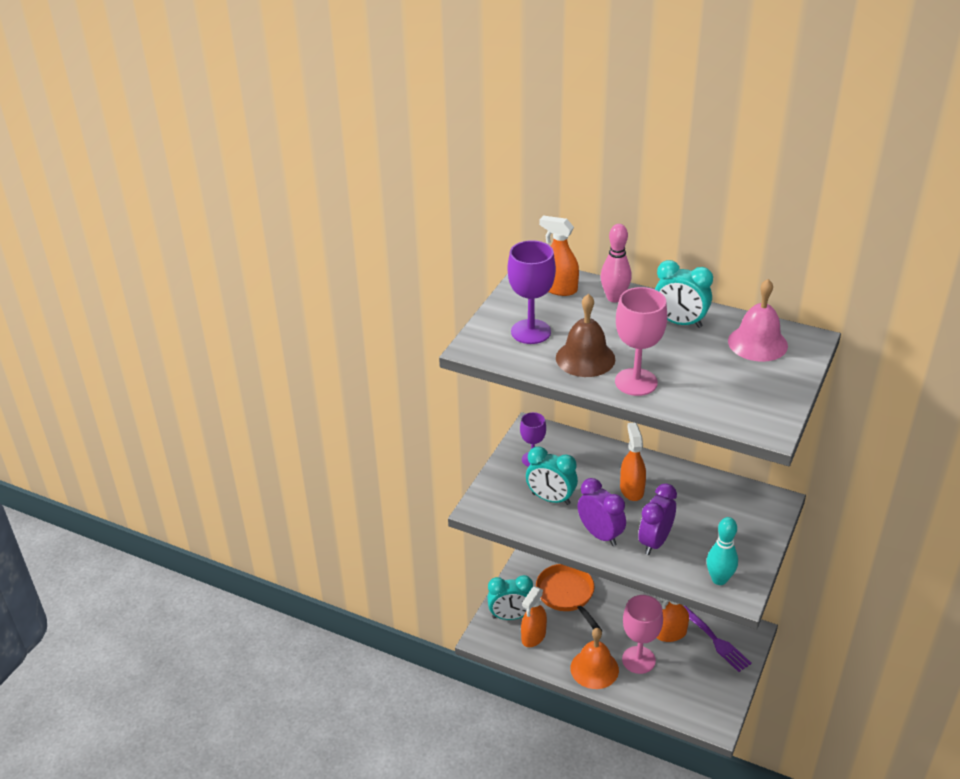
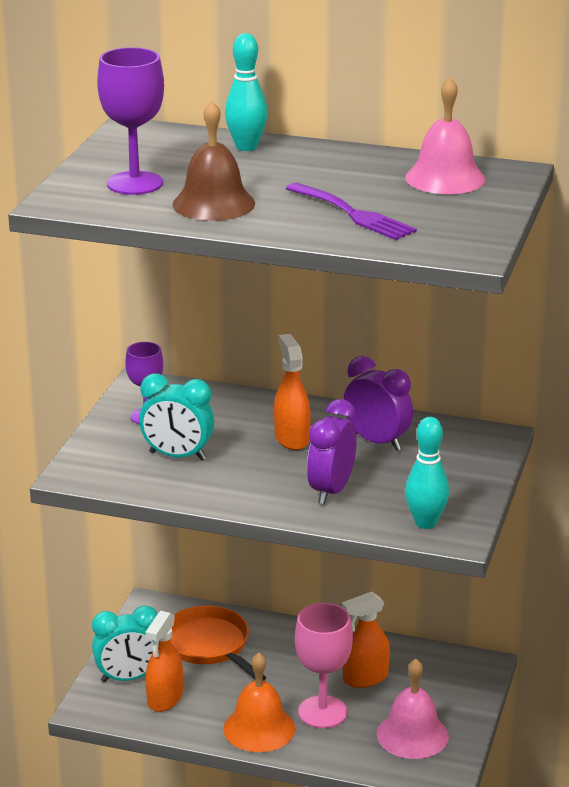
camera: 10 degrees left, 10 degrees down
orange spray bottle [539,216,579,296] -> none
purple clock [577,478,626,546] -> purple clock moved to [344,356,413,451]
pink bowling pin [600,224,632,302] -> turquoise bowling pin [225,33,268,151]
pink goblet [615,287,667,396] -> none
turquoise clock [655,260,713,328] -> none
purple fork [684,606,752,672] -> purple fork moved to [286,183,417,240]
none -> pink bell [377,659,449,759]

